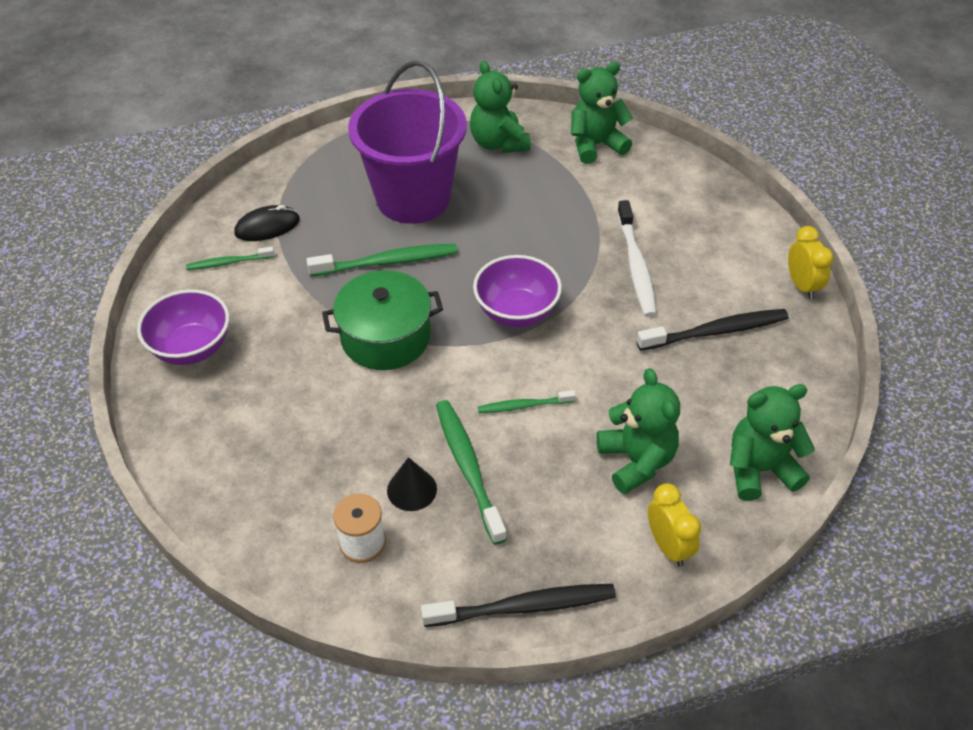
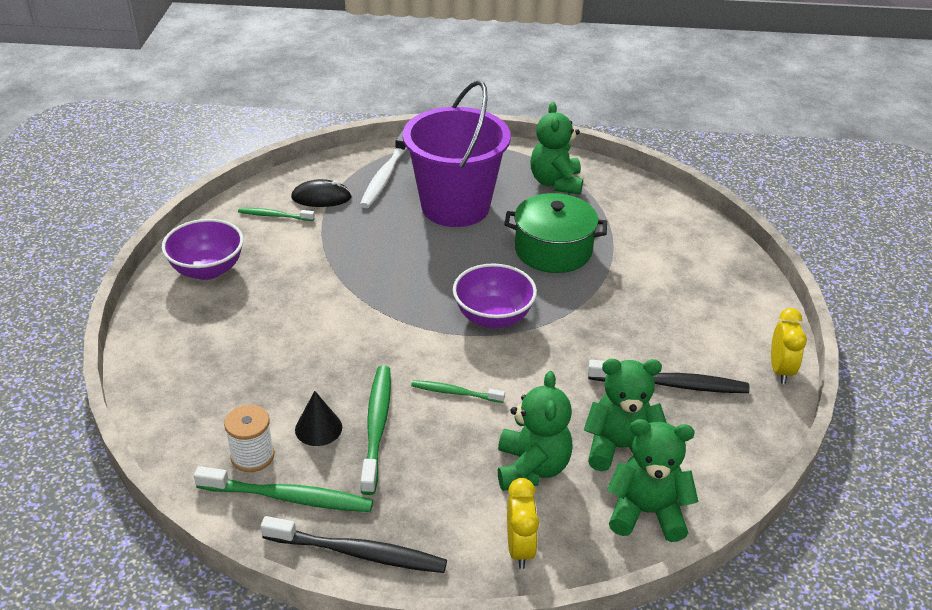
camera: 20 degrees right, 10 degrees down
green toothbrush [307,244,458,276] -> green toothbrush moved to [194,466,373,512]
green pot [322,270,443,370] -> green pot moved to [504,193,607,273]
green teddy bear [571,62,633,164] -> green teddy bear moved to [584,359,667,471]
white toothbrush [617,200,657,317] -> white toothbrush moved to [360,130,407,208]

